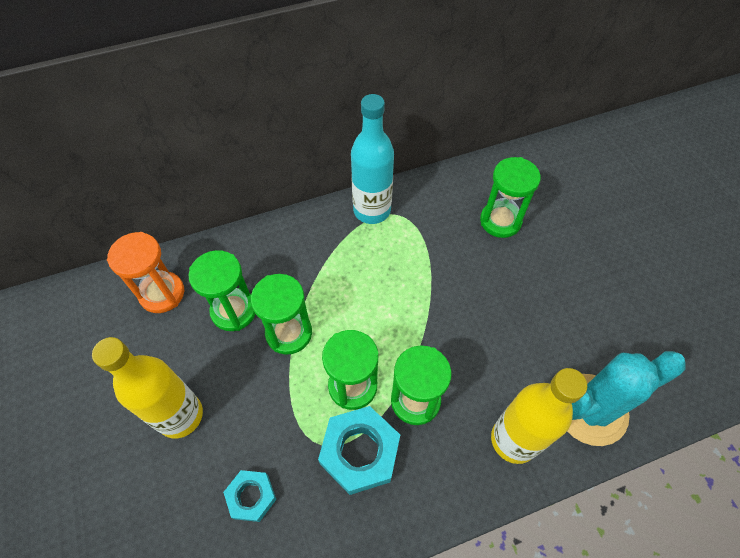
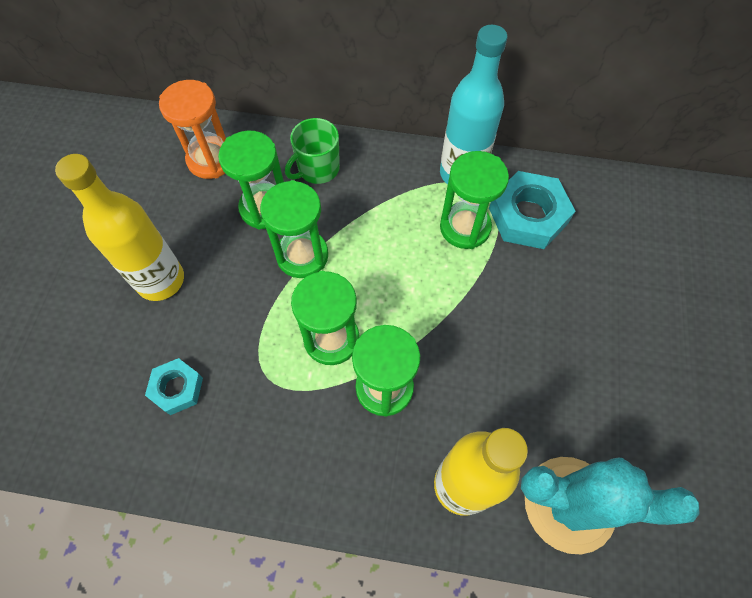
camera: 30 degrees right, 5 degrees up
turquoise nut [318,406,400,495] -> turquoise nut moved to [489,171,575,249]
green hourglass [480,157,541,238] -> green hourglass moved to [440,151,509,249]
none -> green mug [285,118,340,184]

